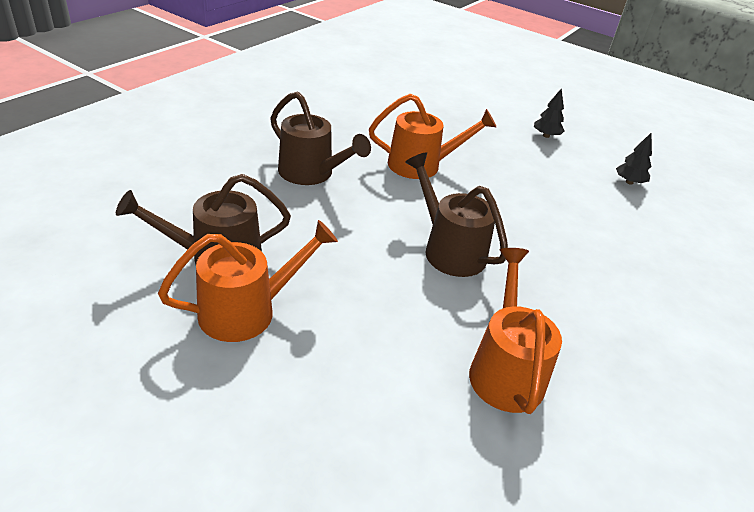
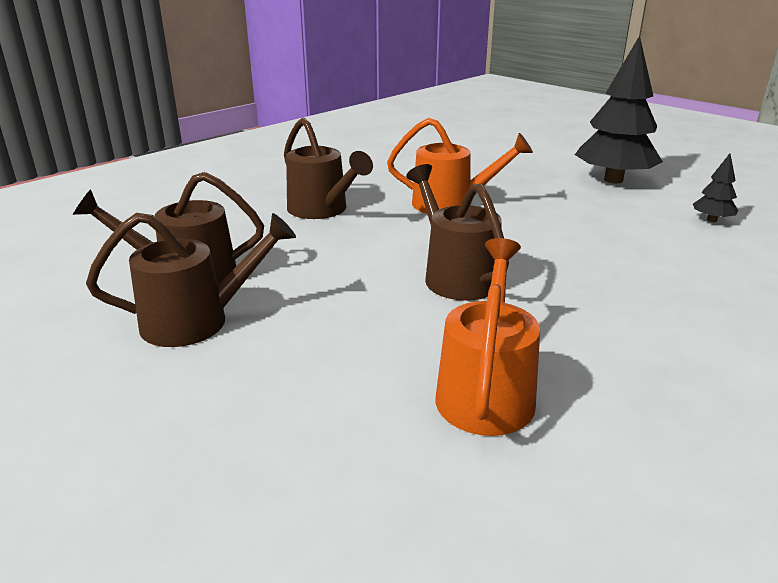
camera: 15 degrees right, 10 degrees down
orange watering can [158,220,338,342] -> brown watering can [86,213,296,347]
black tree [534,88,564,138] -> black tree [575,36,663,184], size x2.26

